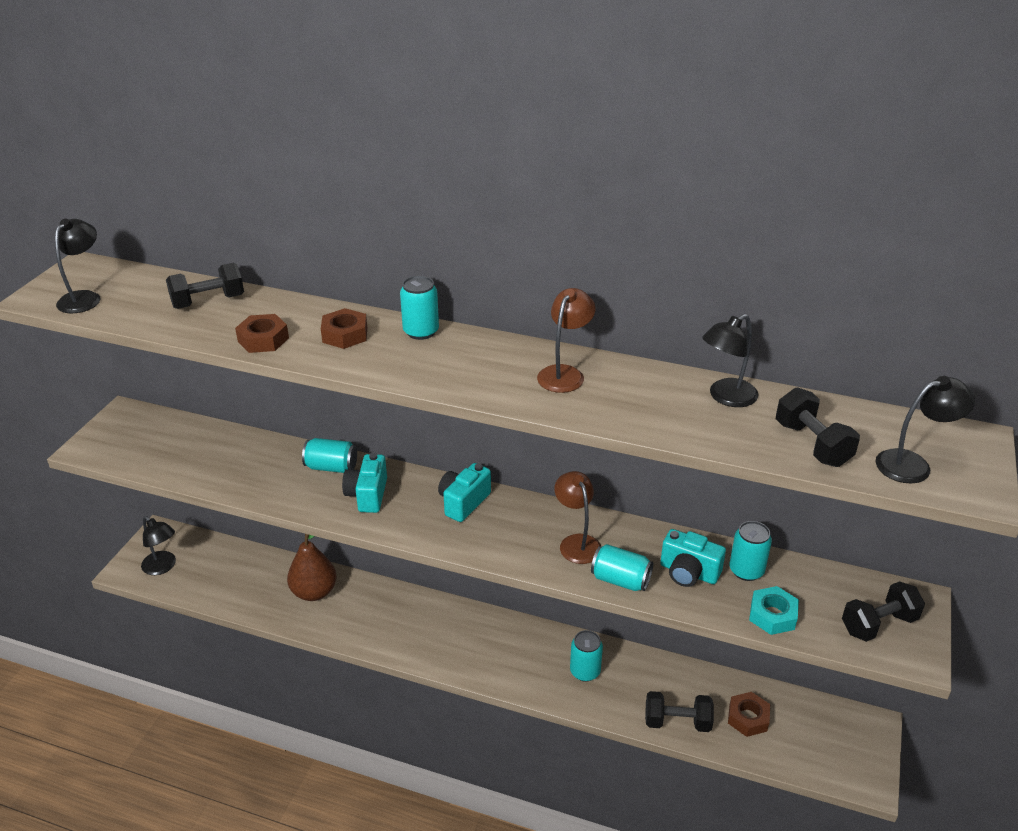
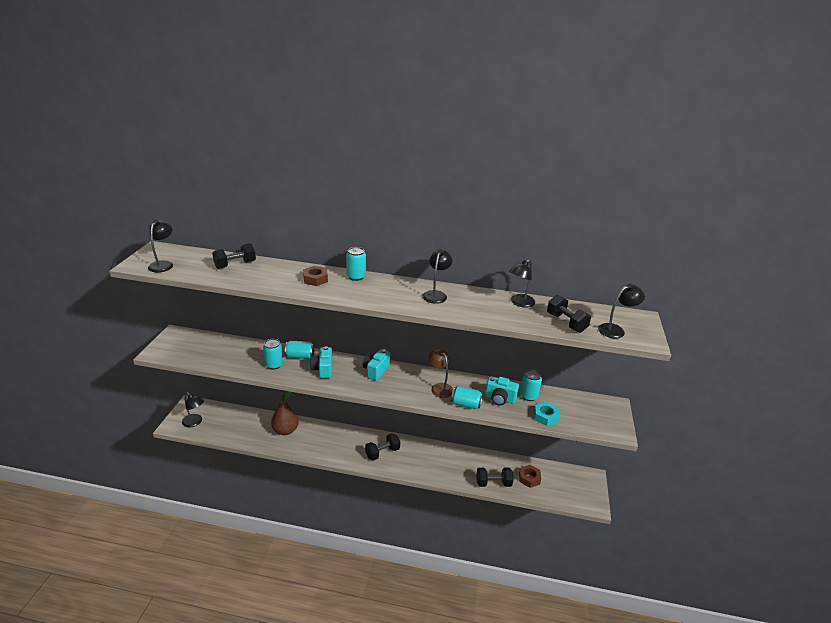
camera: 10 degrees left, 5 degrees down
brown nut [235,314,289,353] -> none
brown lamp [537,288,596,393] -> black lamp [423,249,452,304]
turquoise can [570,630,603,682] -> turquoise can moved to [263,339,283,370]
black dumbbell [842,581,925,642] -> black dumbbell moved to [365,433,400,461]

